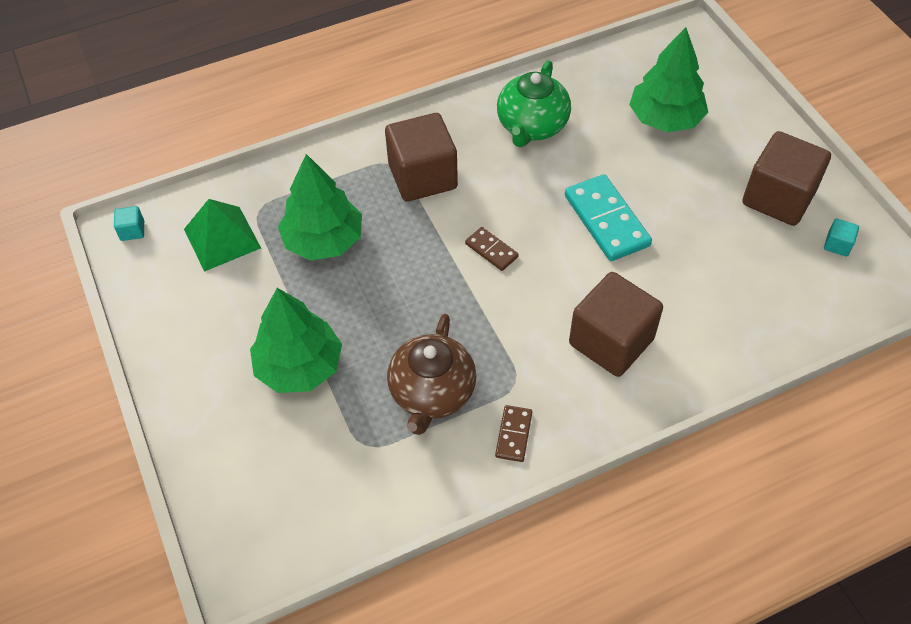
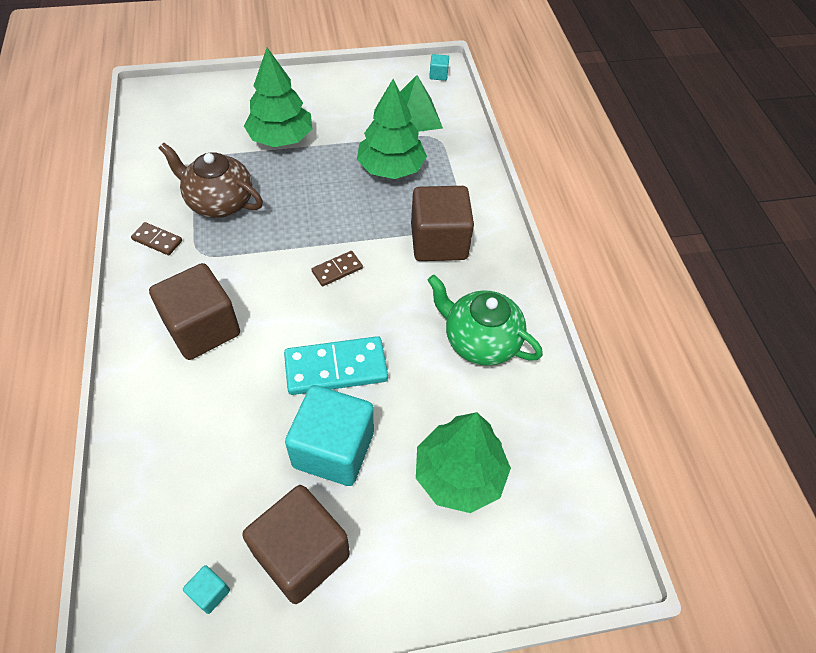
camera: 100 degrees right, 0 degrees up
none -> turquoise cube [285,385,374,486]

